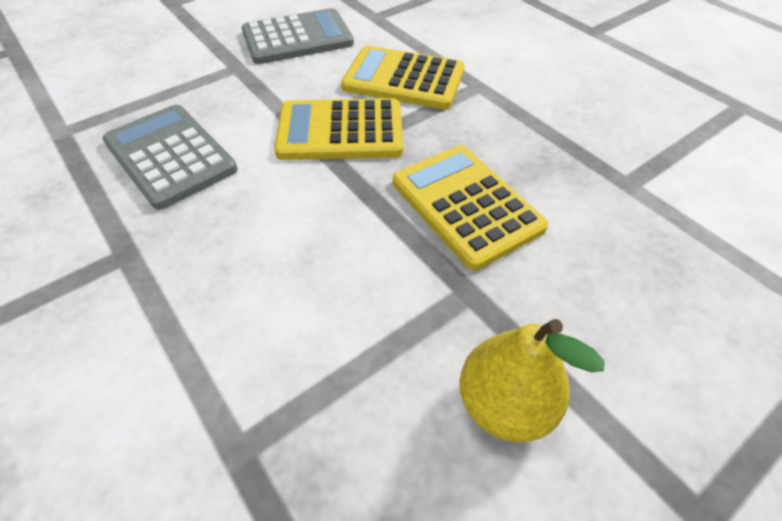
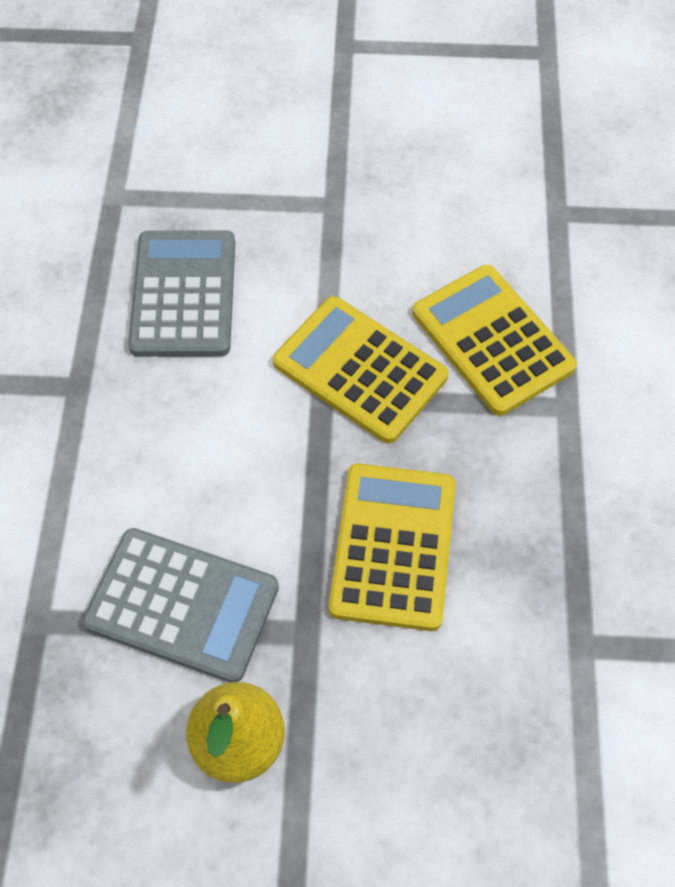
camera: 40 degrees right, 10 degrees up
grey calculator [242,8,354,64] -> grey calculator moved to [83,528,279,683]

